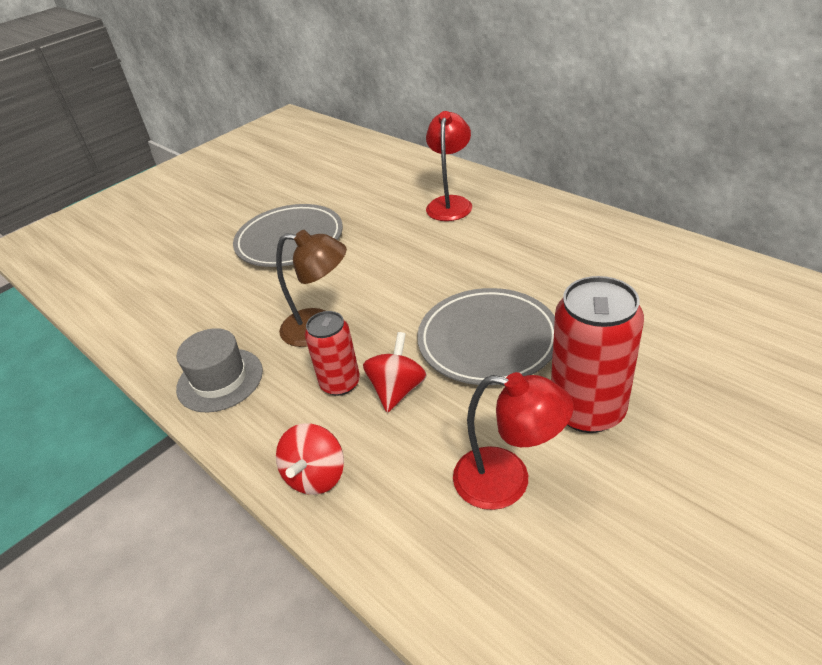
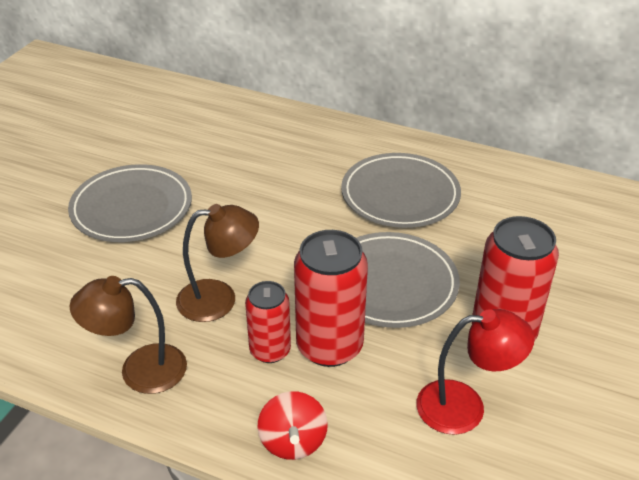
camera: 25 degrees left, 0 degrees up
grey hat [176,328,263,413] -> brown lamp [70,276,187,394]
red spinning top [363,332,427,413] -> red can [294,230,368,367]
red lamp [426,111,472,221] -> none
none -> grey plate [341,153,461,228]

